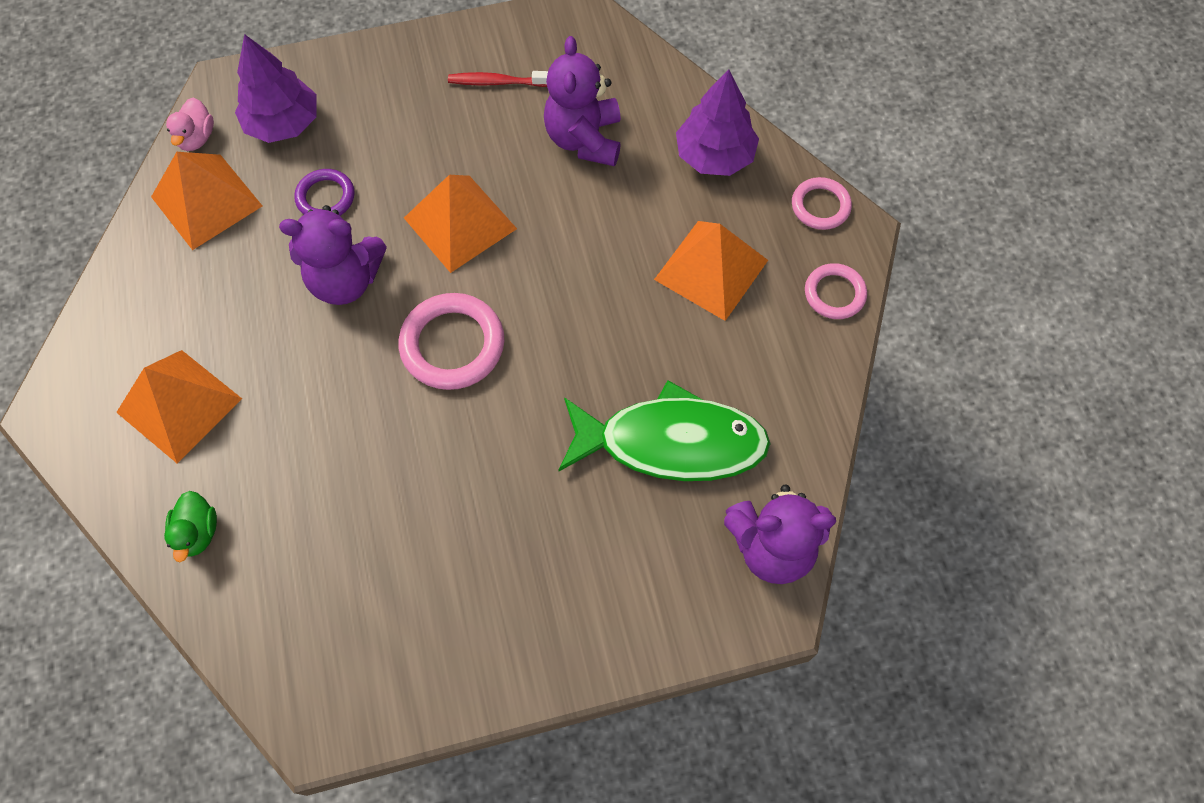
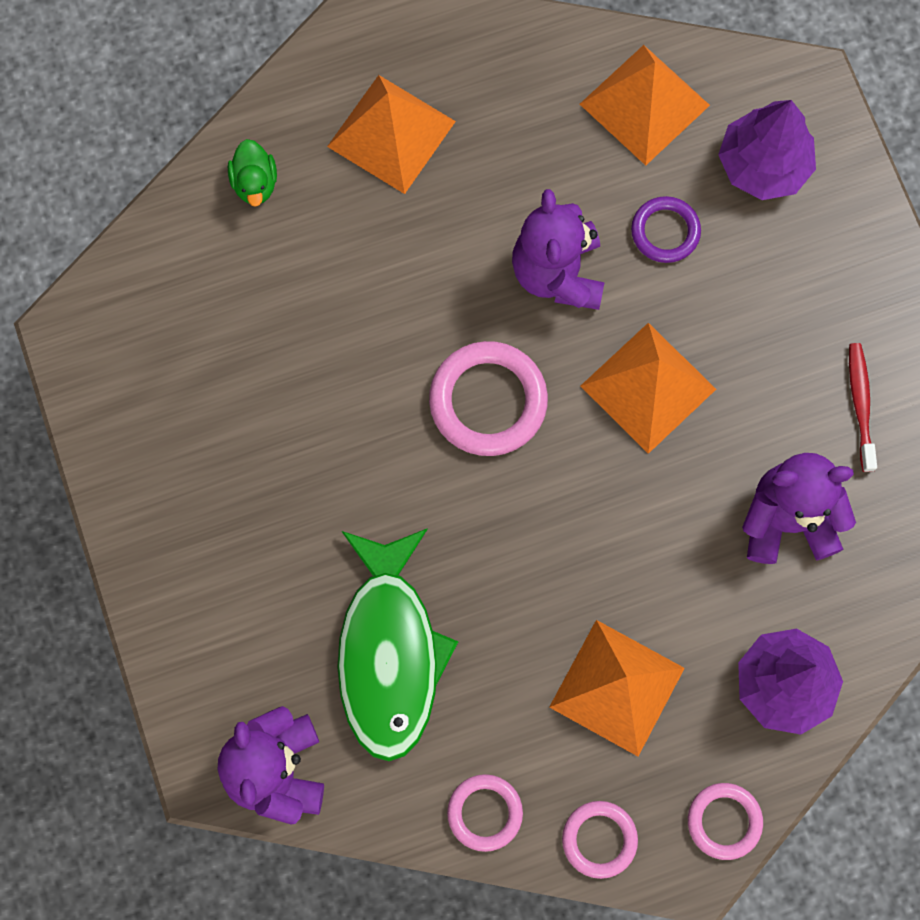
camera: 85 degrees right, 10 degrees up
green duck [164,491,217,562] -> green duck turned 90 degrees counterclockwise [228,139,277,206]
pink duck [166,97,214,151] -> none
none -> pink ring [447,774,523,852]

